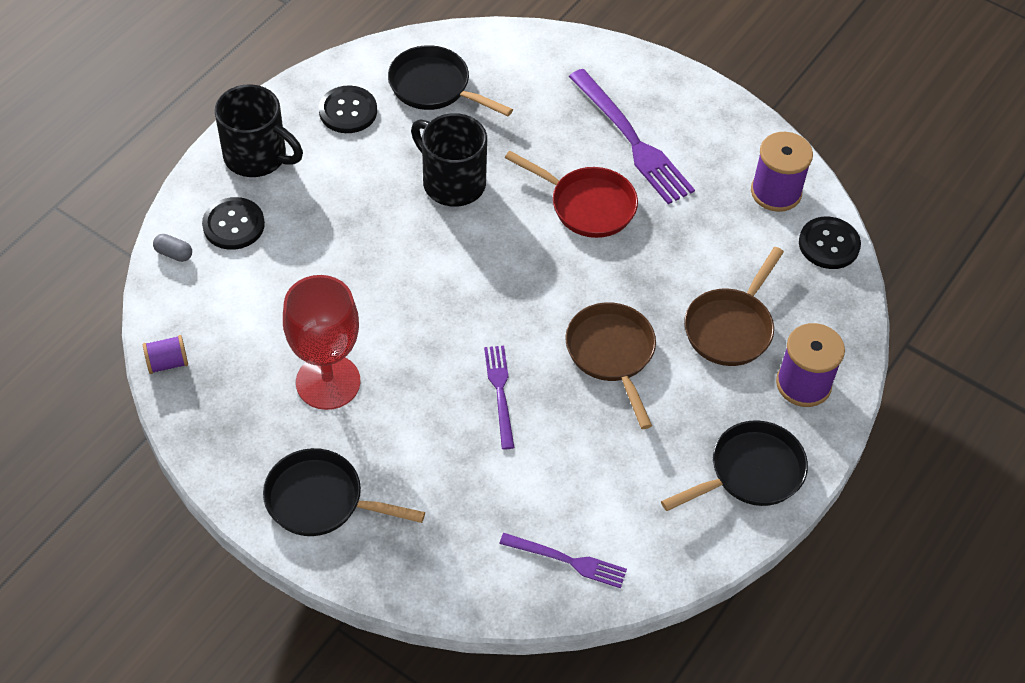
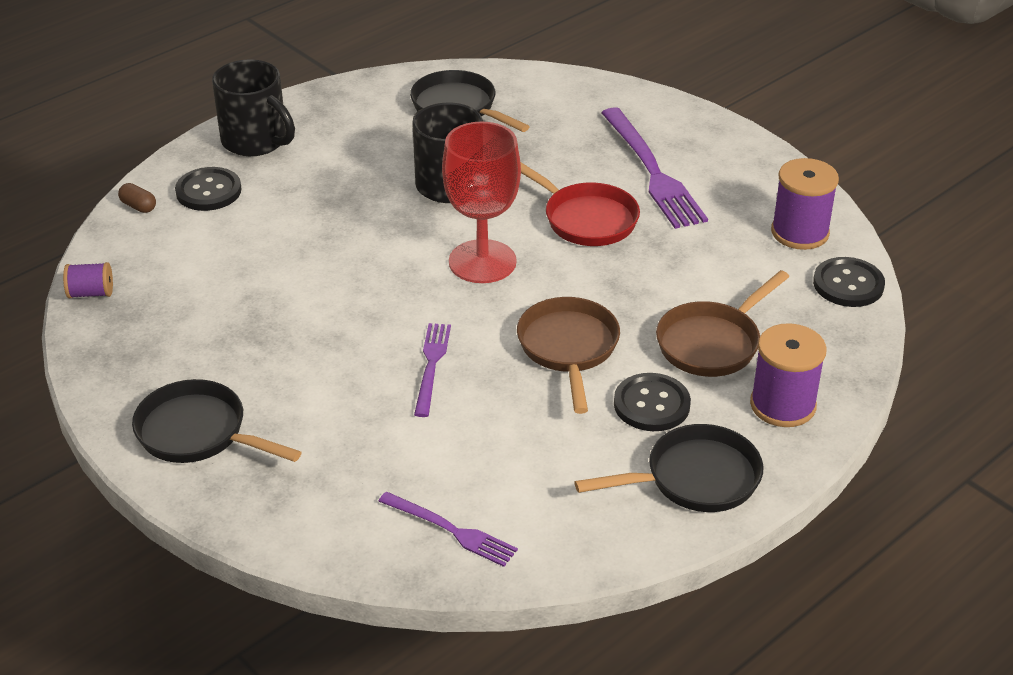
camera: 15 degrees right, 15 degrees down
grey capsule [153,234,192,262] -> brown capsule [118,183,156,213]
red goblet [283,275,361,410] -> red goblet moved to [442,122,521,283]
black button [319,85,377,133] -> black button moved to [614,373,691,431]

